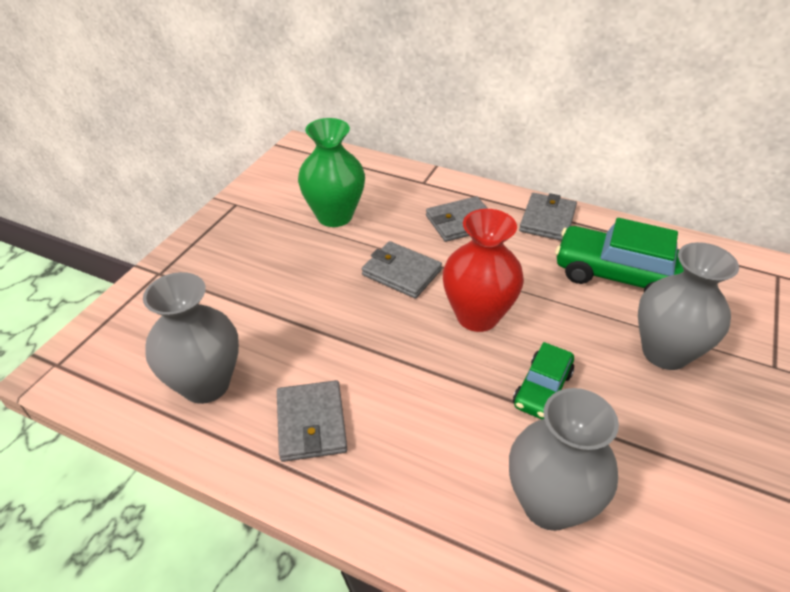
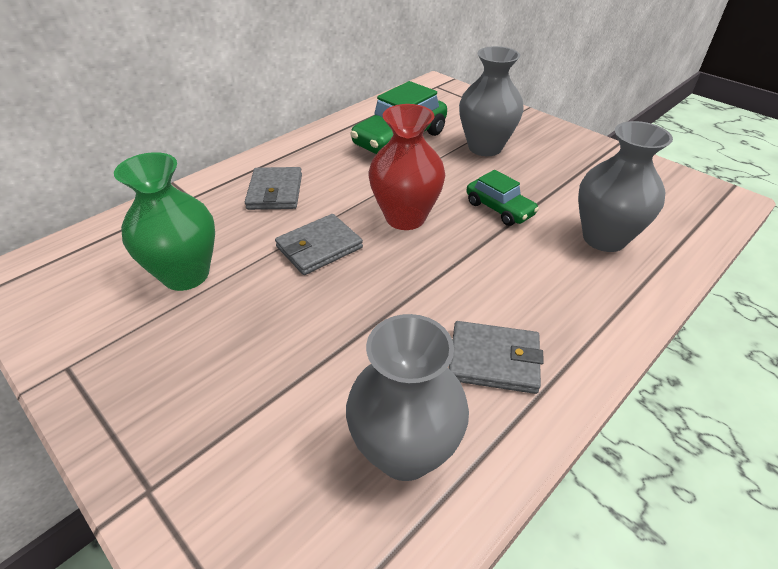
camera: 70 degrees left, 0 degrees up
grey wallet [519,193,577,241] -> none

